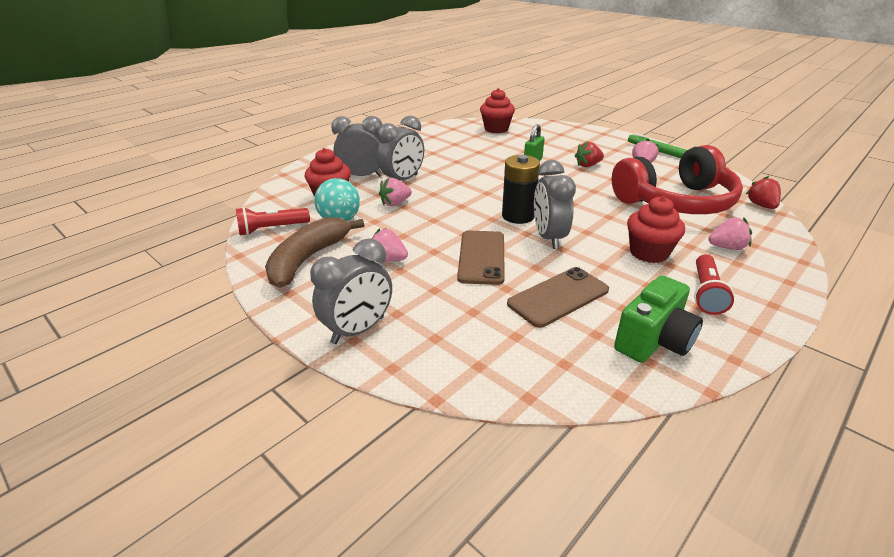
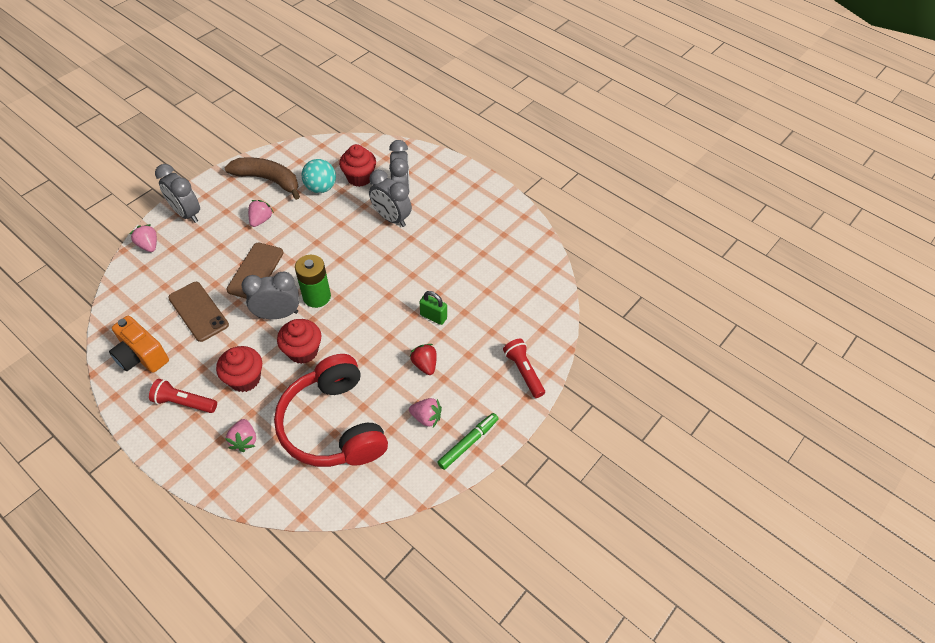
camera: 85 degrees right, 20 degrees up
red flashlight [236,207,310,236] -> red flashlight moved to [503,339,545,398]
pink strawberry [379,177,412,206] -> pink strawberry moved to [130,224,157,252]
brown phone [457,231,505,285] -> brown phone turned 75 degrees counterclockwise [227,243,284,298]
red cupcake [480,88,515,133] -> red cupcake moved to [277,319,321,364]
black battery [502,155,540,224] -> green battery [295,255,331,308]
green camera [614,275,703,363] -> orange camera [109,316,169,373]
red strawberry [746,176,781,209] -> none

